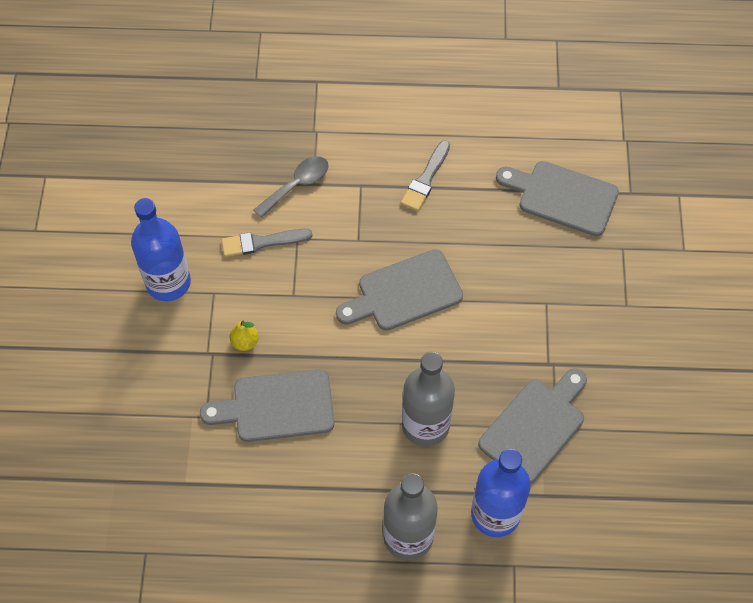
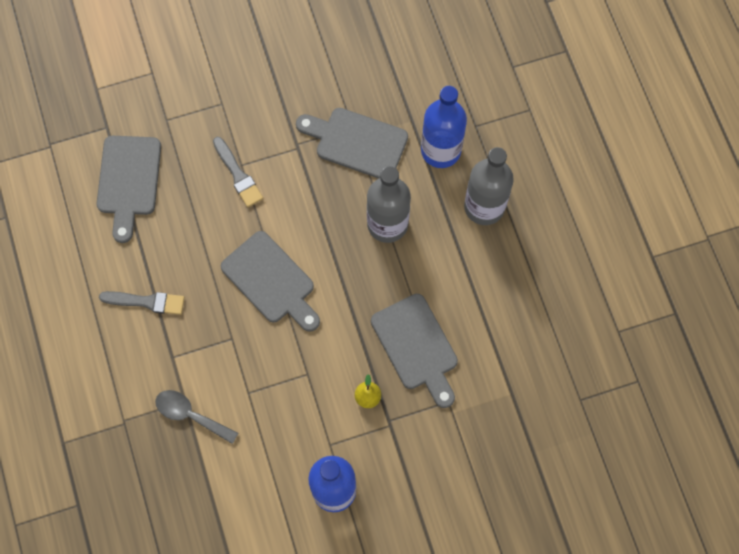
camera: 110 degrees left, 10 degrees up
grey brush [222,229,312,257] -> grey brush moved to [213,137,263,207]

